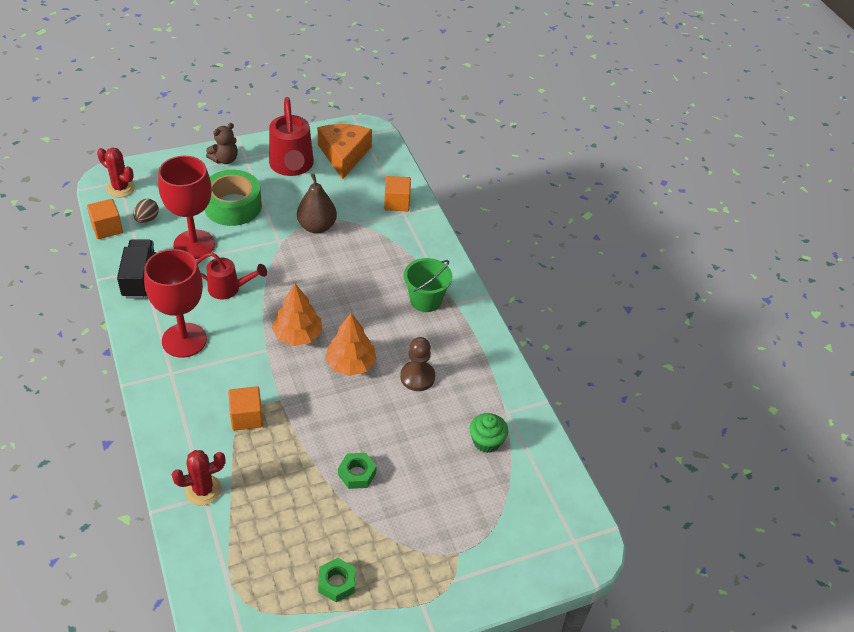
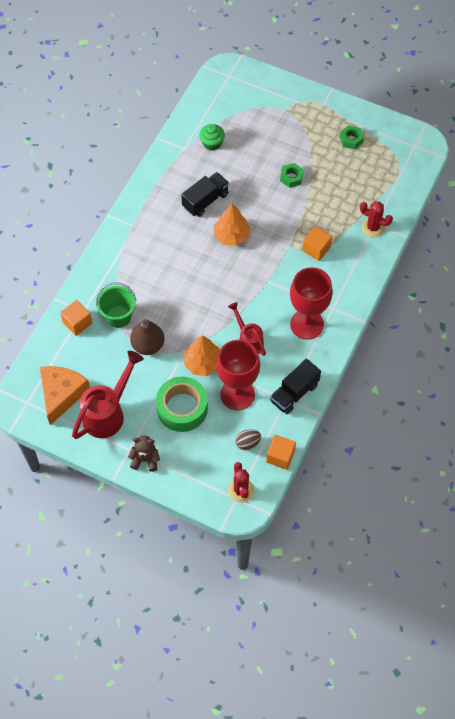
camera: 130 degrees left, 15 degrees up
orange tree [272,283,322,346] -> orange tree moved to [184,335,220,376]
orange cheese [317,124,372,180] -> orange cheese turned 150 degrees clockwise [39,366,90,425]
brown pawn [400,337,435,391] -> black truck [181,172,229,217]
green bucket [404,258,453,312] -> green bucket moved to [96,283,136,328]

